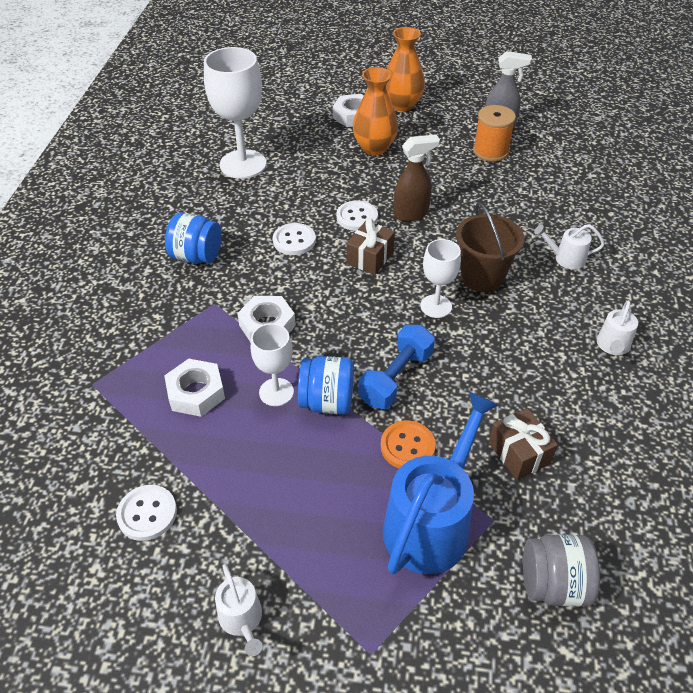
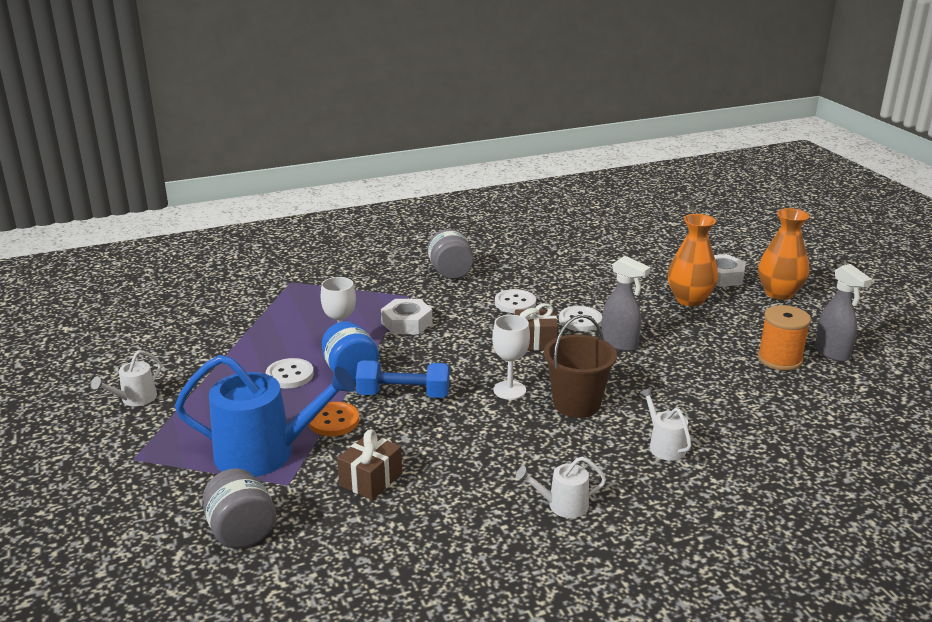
camera: 60 degrees right, 20 degrees down
white button [116,485,177,541] -> white button moved to [266,358,314,388]
white nut [164,359,225,417] -> none
blue jar [165,212,222,264] -> grey jar [428,229,473,279]
white goblet [204,47,266,179] -> none
brown spray bottle [394,134,440,221] -> grey spray bottle [602,256,651,351]

